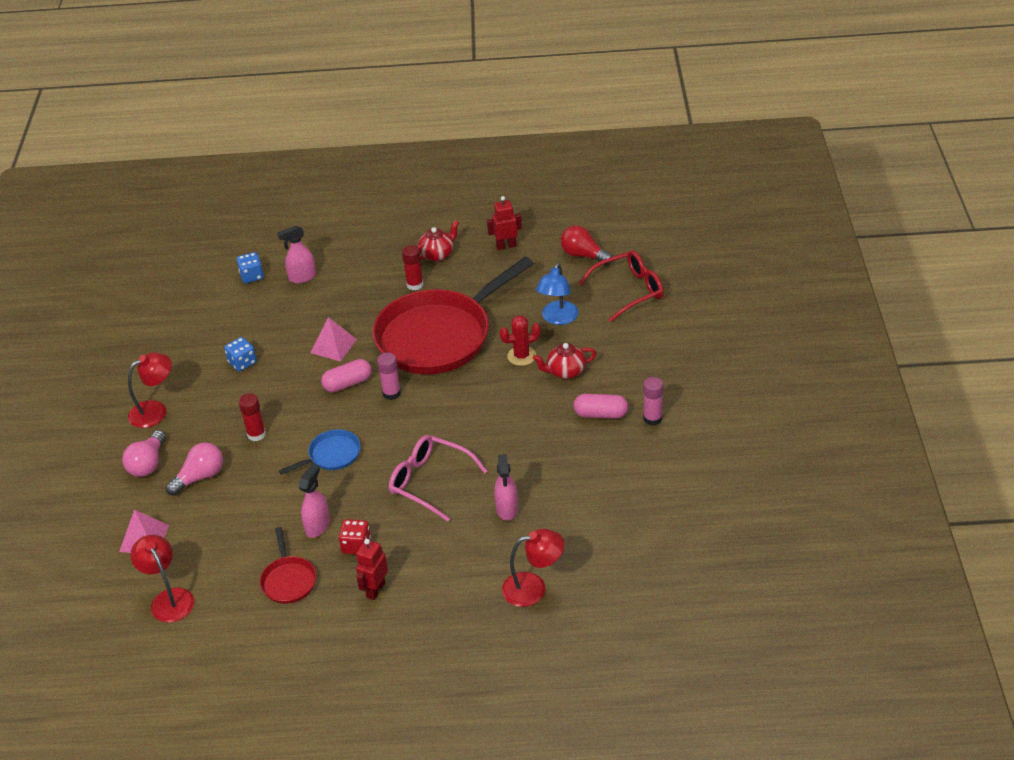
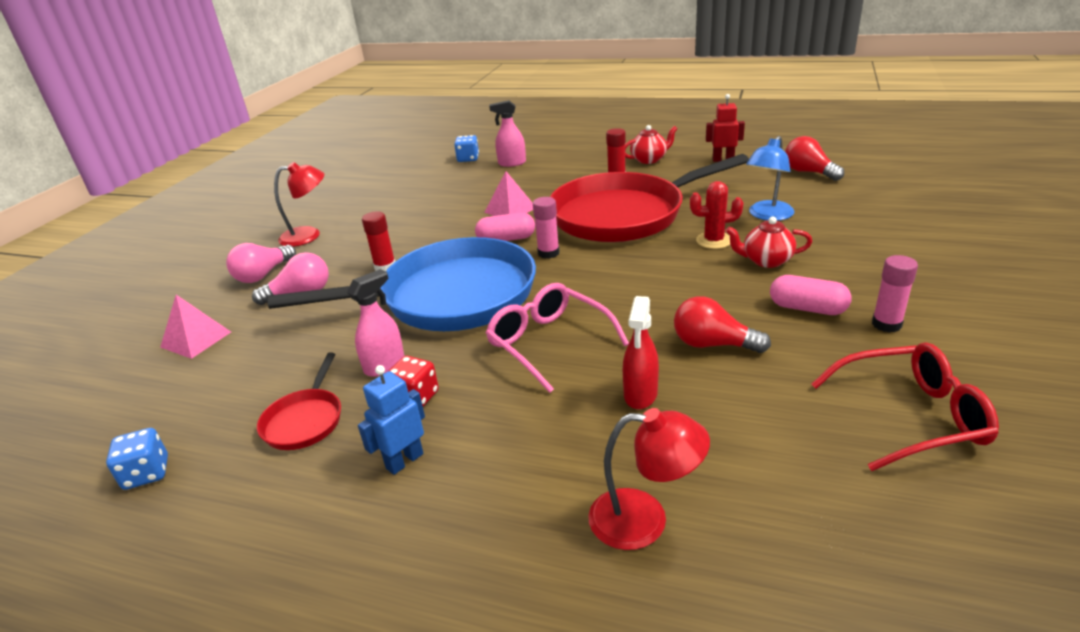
camera: 20 degrees right, 10 degrees down
red lamp [130,535,194,623] -> none
blue dice [224,337,257,372] -> blue dice moved to [106,428,168,490]
blue pan [279,429,361,475] -> blue pan [268,237,536,331], size x2.38
red robot [356,539,388,600] -> blue robot [358,365,425,475]
pink spray bottle [494,454,518,521] -> red spray bottle [623,296,659,409]
red glasses [578,250,664,322] -> red glasses moved to [811,343,999,471]
none -> red light bulb [674,296,771,353]

